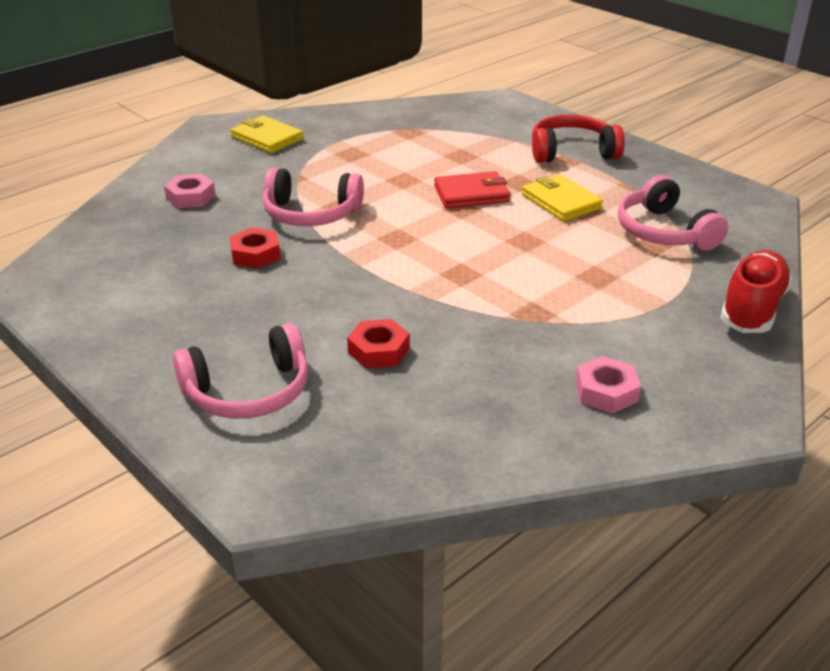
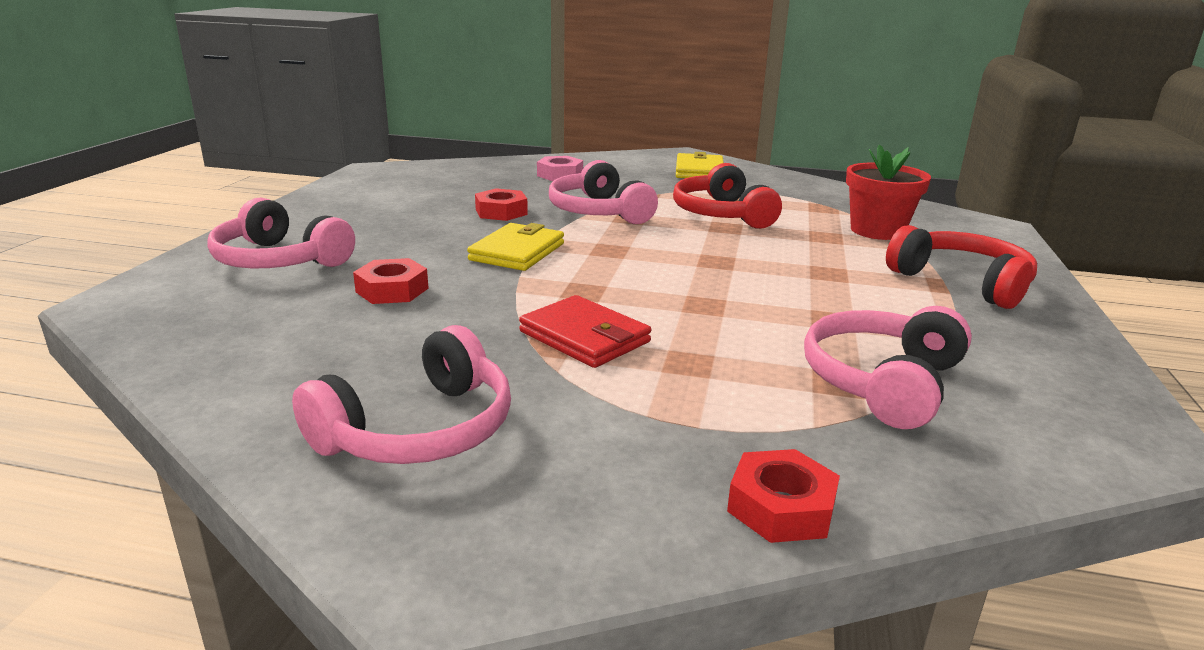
camera: 55 degrees right, 10 degrees down
red wallet [434,171,510,208] -> red wallet moved to [519,295,651,368]
yellow wallet [522,174,603,221] -> yellow wallet moved to [467,223,564,271]
pink nut [576,356,641,413] -> pink headphones [292,325,511,464]
red shoe [720,250,792,333] -> red nut [727,449,840,543]
none -> red headphones [673,163,782,229]
none -> red flower pot [846,145,931,240]

